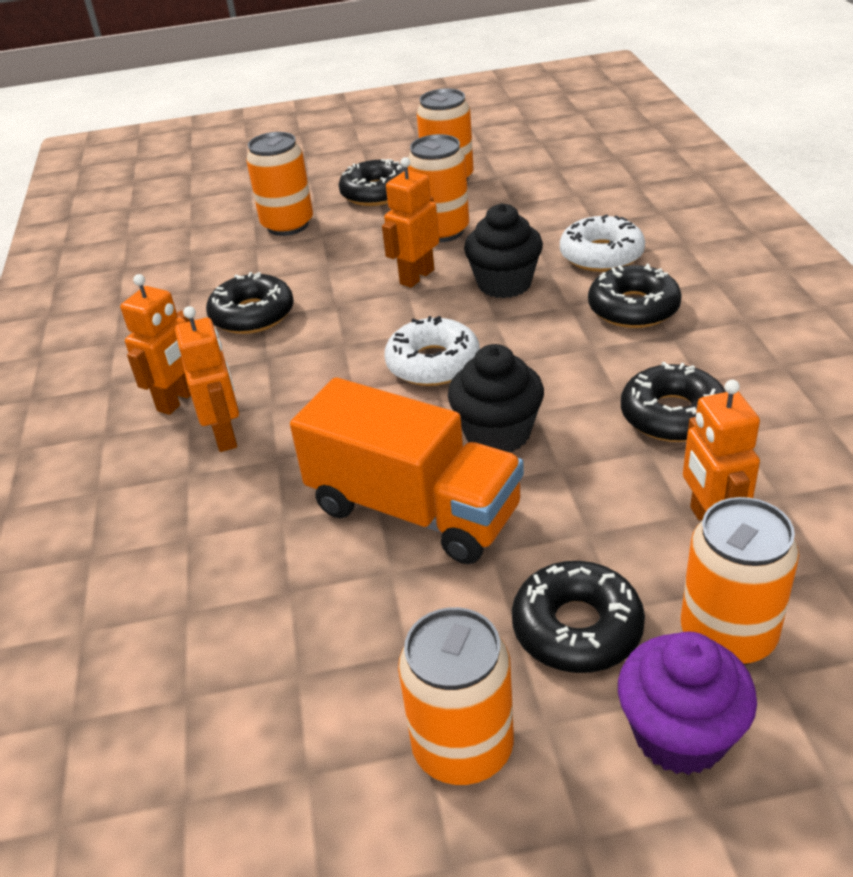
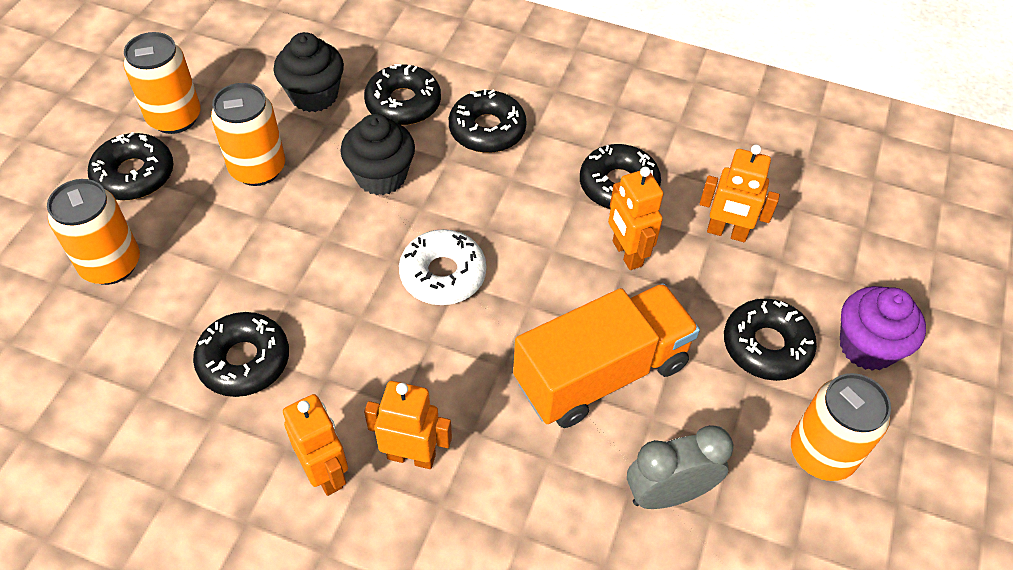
camera: 65 degrees left, 15 degrees up
orange robot [382,157,439,288] -> orange robot moved to [608,167,663,270]
black cupcake [448,344,544,452] -> black cupcake moved to [274,32,344,112]
white donut [560,214,645,272] -> black donut [364,64,441,125]
orange can [681,497,799,665] -> none
none -> grey clock [627,425,733,509]

